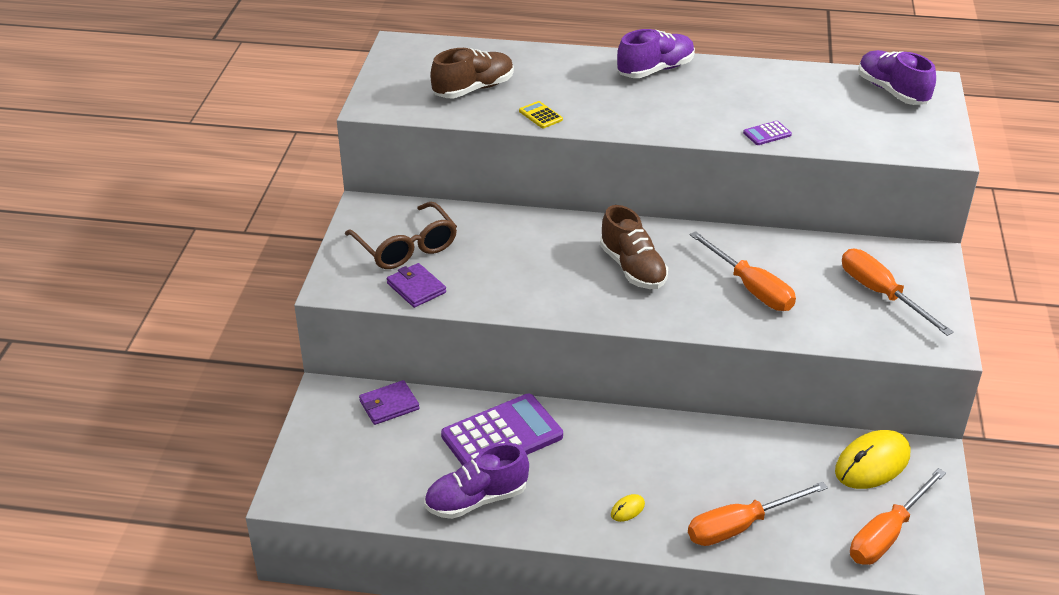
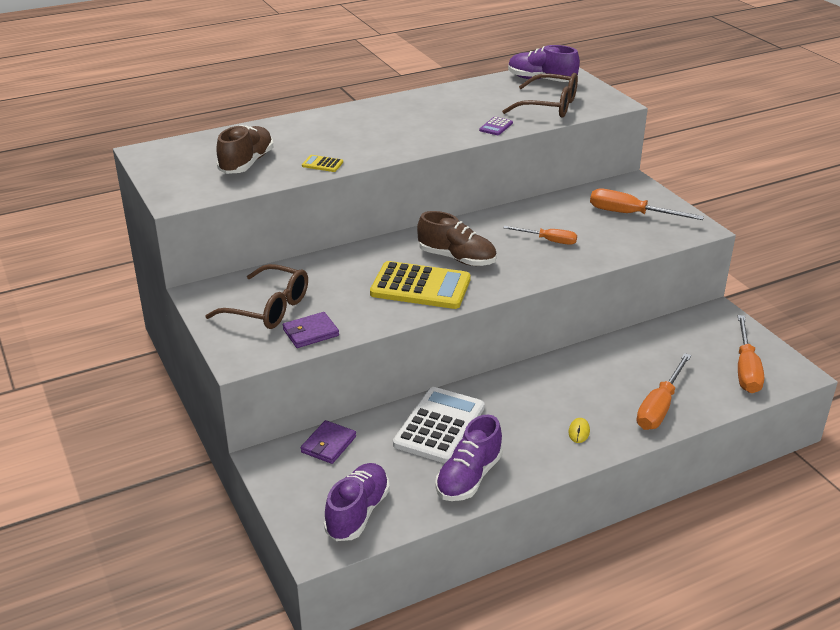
camera: 35 degrees left, 5 degrees down
purple wallet [387,263,446,308] -> purple wallet turned 45 degrees counterclockwise [283,312,339,348]
purple calculator [441,394,563,466] -> white calculator [393,387,485,463]
purple shoe [617,29,695,78] -> purple shoe moved to [324,463,390,541]
orange screwdriver [689,231,796,311] -> orange screwdriver [503,226,577,245], size x0.64
yellow mouse [835,430,910,489] -> none
none -> yellow calculator [370,261,471,309]
none -> brown glasses [502,73,578,117]

